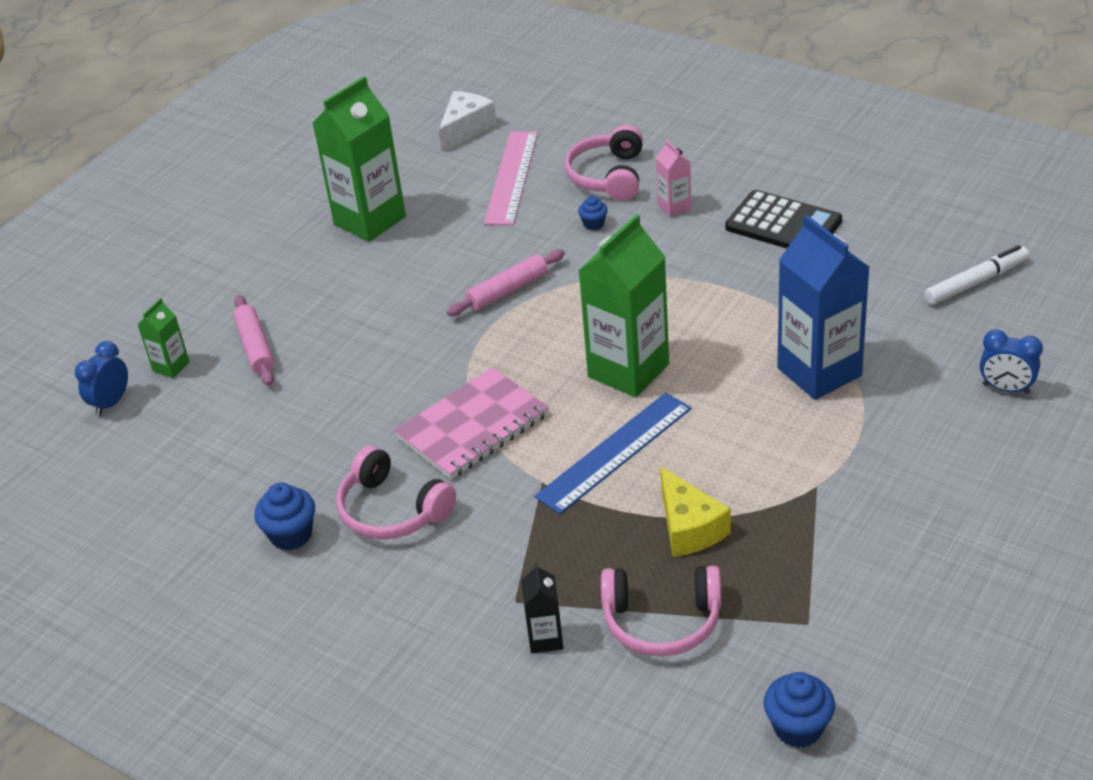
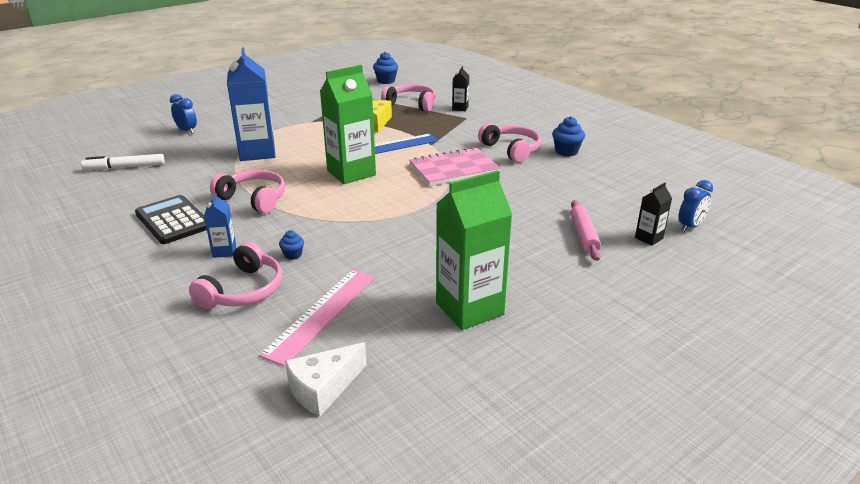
camera: 165 degrees left, 10 degrees down
green carton [137,298,190,378] -> black carton [635,183,672,246]
pink rolling pin [447,249,565,316] -> none
pink carton [656,140,691,217] -> blue carton [204,193,236,258]
none -> pink headphones [210,170,285,213]

